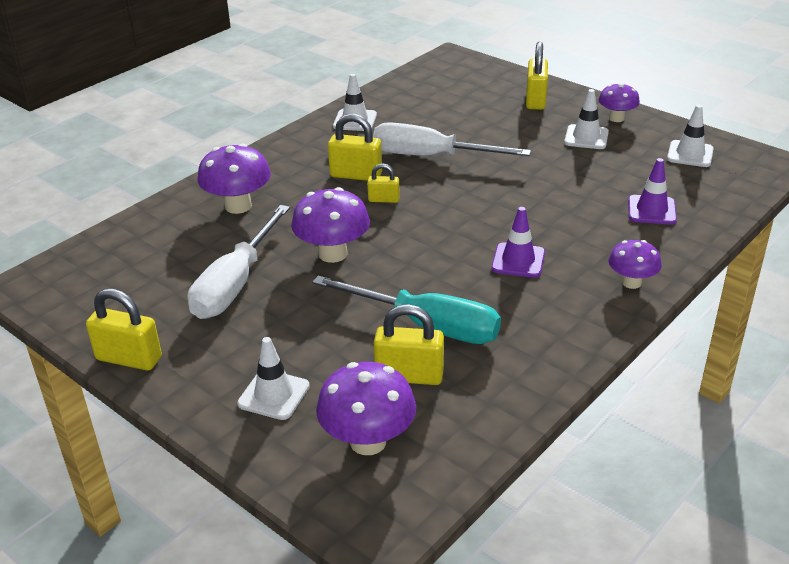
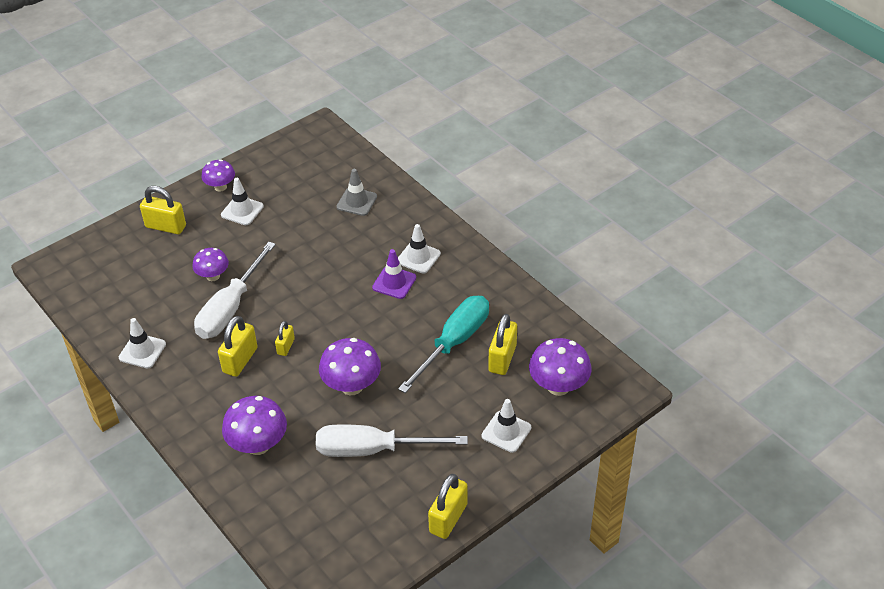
camera: 80 degrees left, 10 degrees up
white screwdriver [188,205,290,319] -> white screwdriver turned 150 degrees clockwise [316,425,468,457]
purple mushroom [608,240,662,289] -> purple mushroom moved to [192,248,229,281]
purple traffic cone [628,158,677,225] -> grey traffic cone [336,169,377,216]
white traffic cone [667,105,714,167] -> white traffic cone moved to [398,224,441,274]

